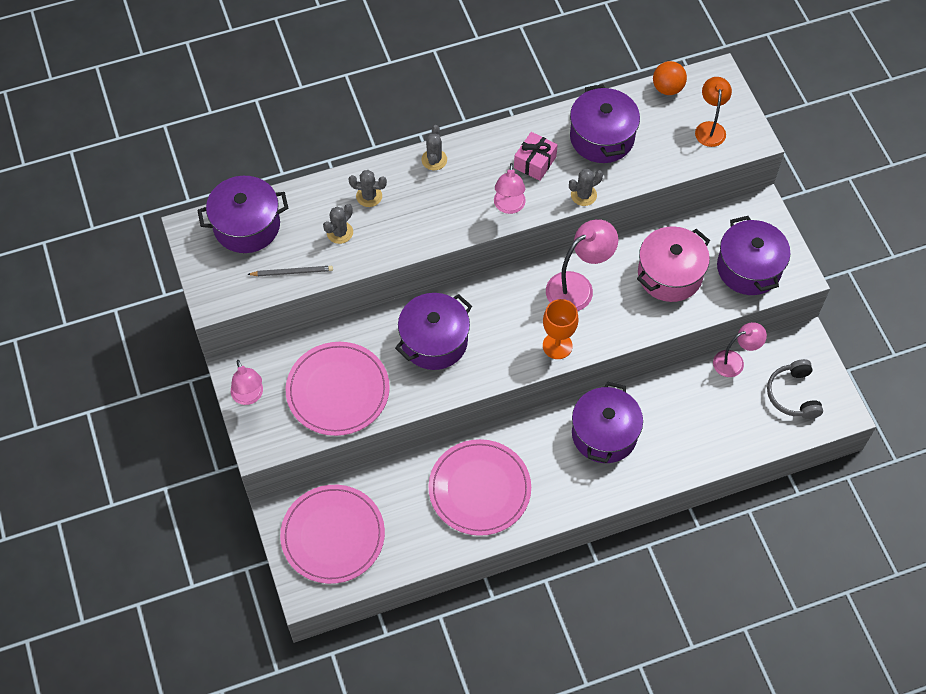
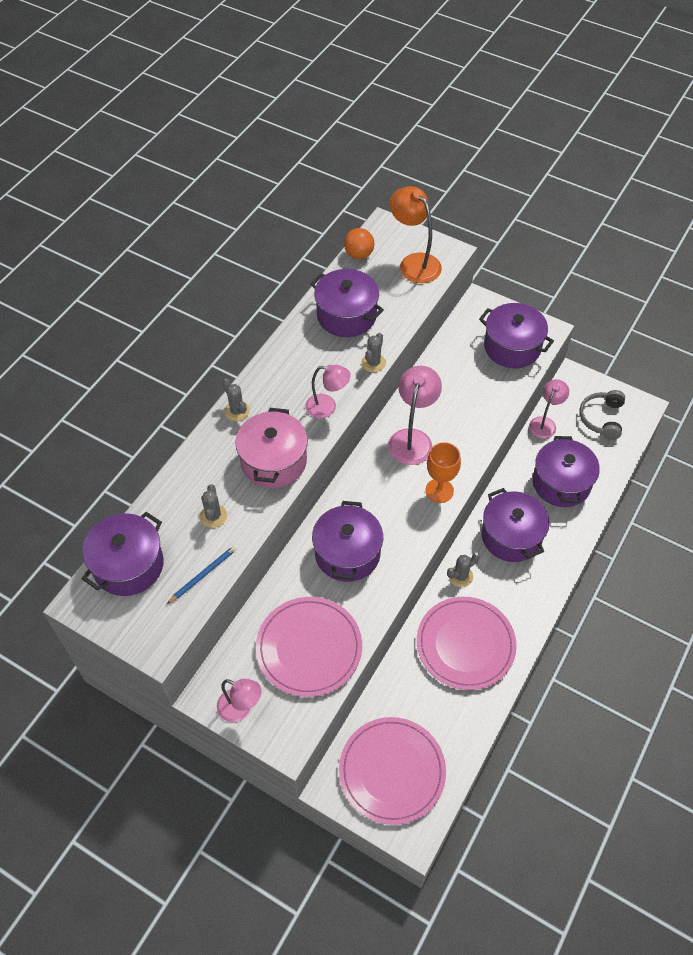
camera: 40 degrees left, 5 degrees down
grey pencil [247,266,333,276] -> blue pencil [167,546,236,604]
grey cactus [348,170,387,207] -> grey cactus moved to [447,552,480,587]
pink lamp [494,163,526,214] -> pink lamp turned 45 degrees counterclockwise [305,365,351,418]
pink gift [514,132,558,181] -> none
pink pot [637,226,710,302] -> pink pot moved to [235,408,308,488]
orange lamp [695,77,732,147] -> orange lamp [390,186,442,283], size x1.51
grey headphones [767,359,823,419] -> grey headphones turned 60 degrees clockwise [579,390,625,440]
none -> purple pot [532,436,600,507]

